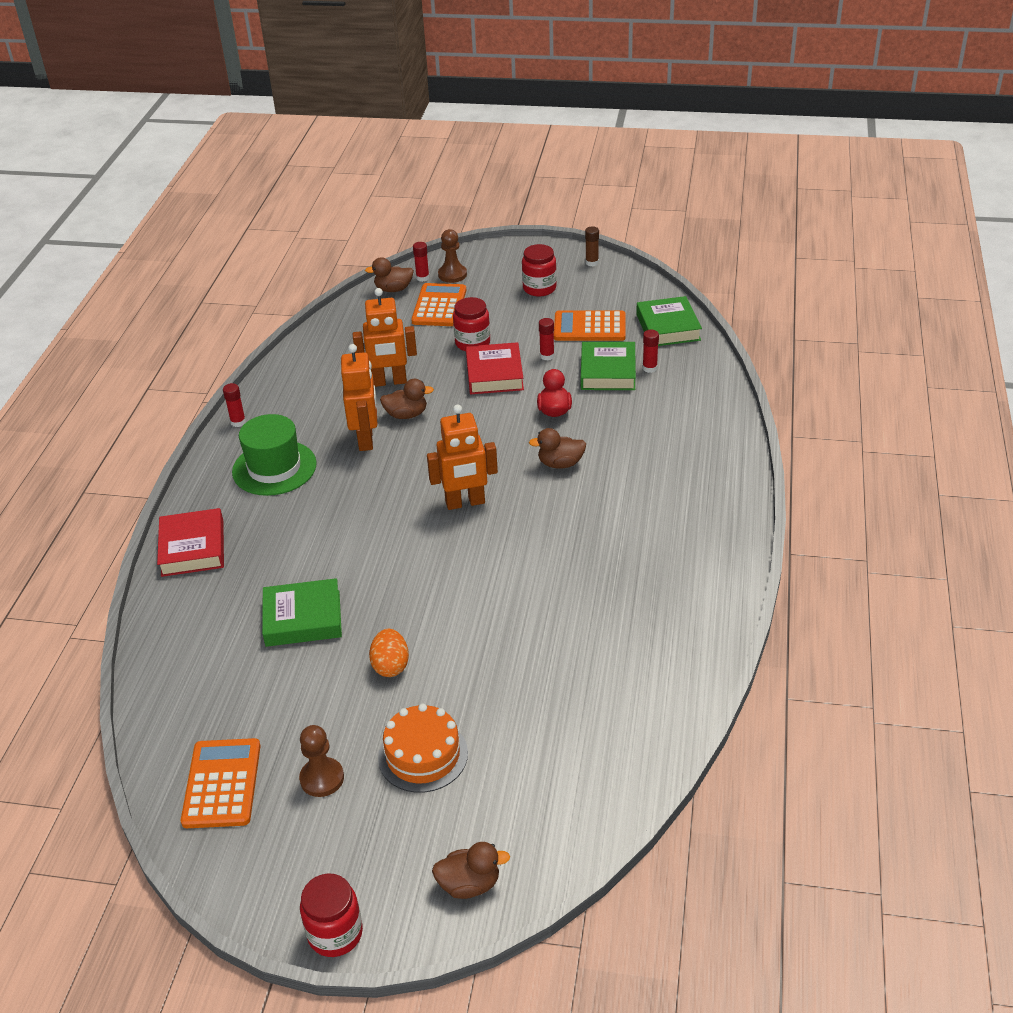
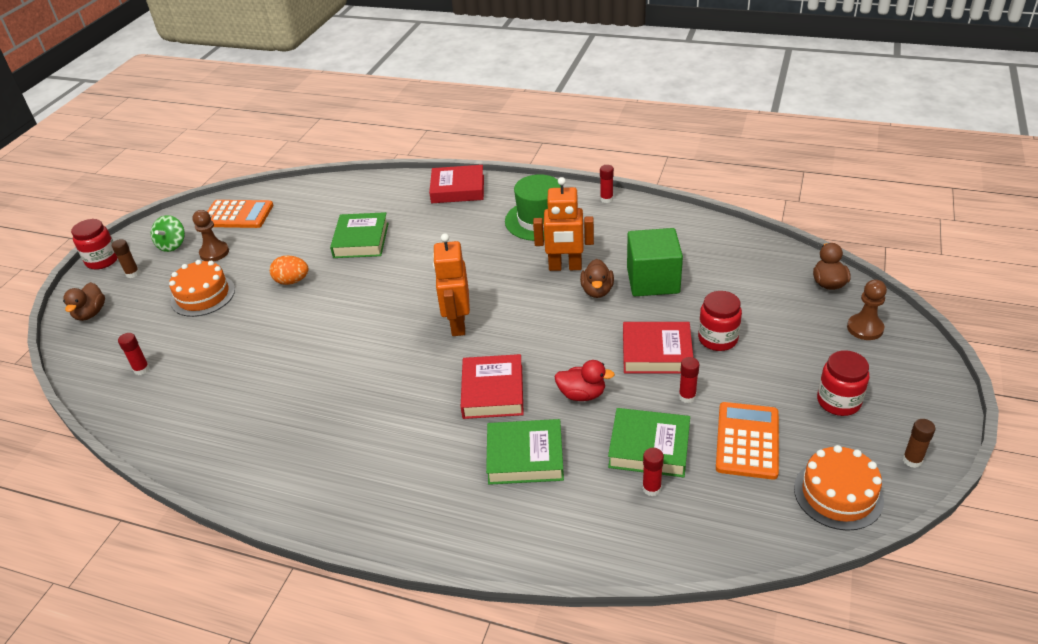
camera: 100 degrees right, 0 degrees up
orange robot [353,288,417,387] -> green cube [627,228,683,296]
orange calculator [411,283,467,326] -> none
red glue stick [413,242,430,282] -> red glue stick moved to [118,333,150,375]
brown duck [529,428,586,468] -> red book [461,354,524,419]
green book [636,296,702,346] -> green book moved to [486,419,564,485]
none -> brown glue stick [112,239,140,278]
none -> green spinning top [151,215,185,252]
none -> orange cake [794,445,884,531]

